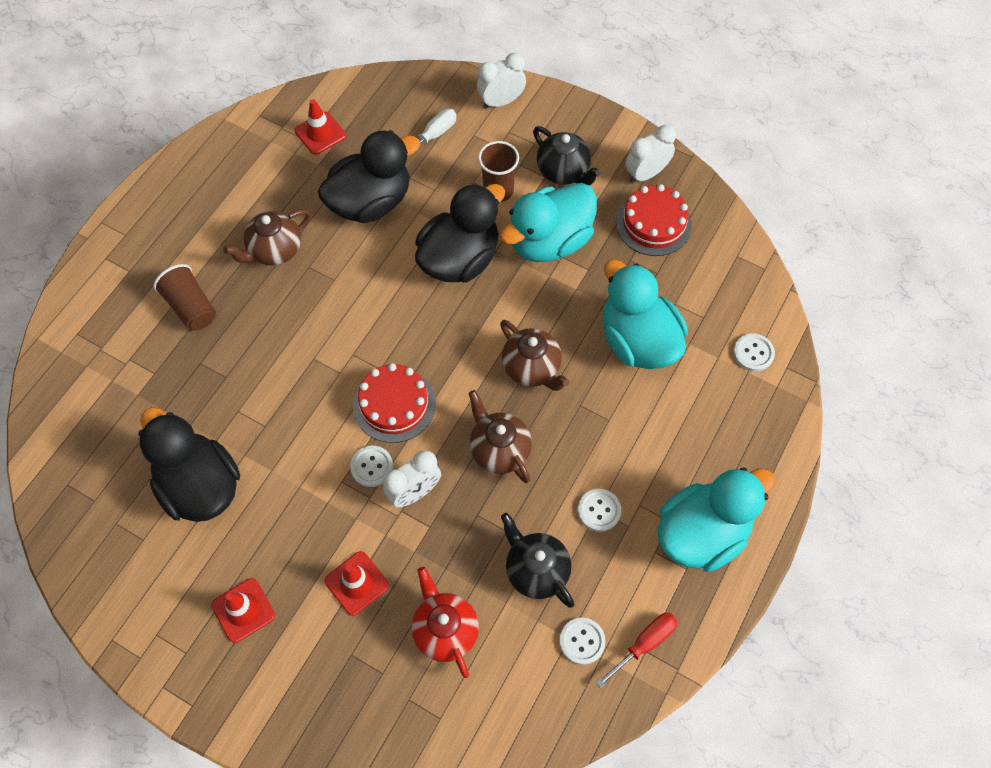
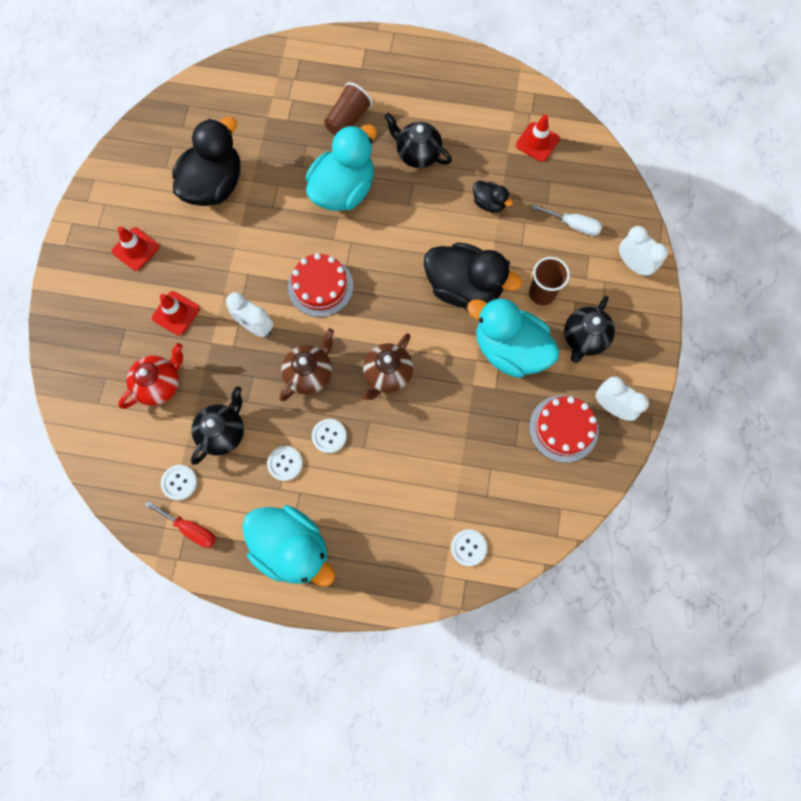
camera: 70 degrees right, 10 degrees up
brown teapot [223,209,311,265] -> black teapot [384,113,452,168]
black duck [318,130,421,223] -> black duck [473,181,513,212], size x0.47
white button [350,446,393,487] -> white button moved to [312,419,347,453]
turquoise duck [603,260,688,369] -> turquoise duck moved to [306,124,377,211]

